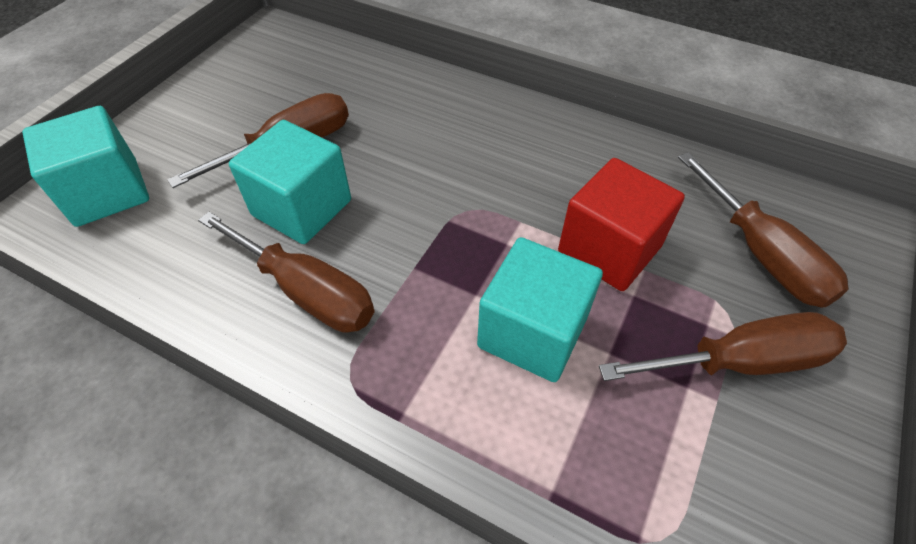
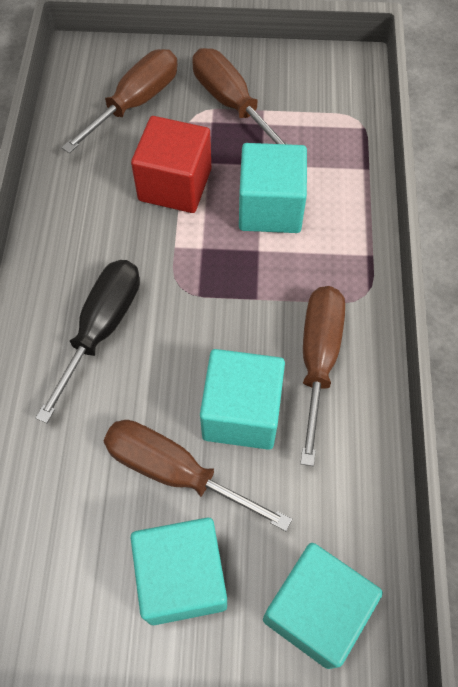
camera: 115 degrees left, 10 degrees up
none -> black screwdriver [36,260,140,423]
none -> turquoise cube [131,517,227,625]

